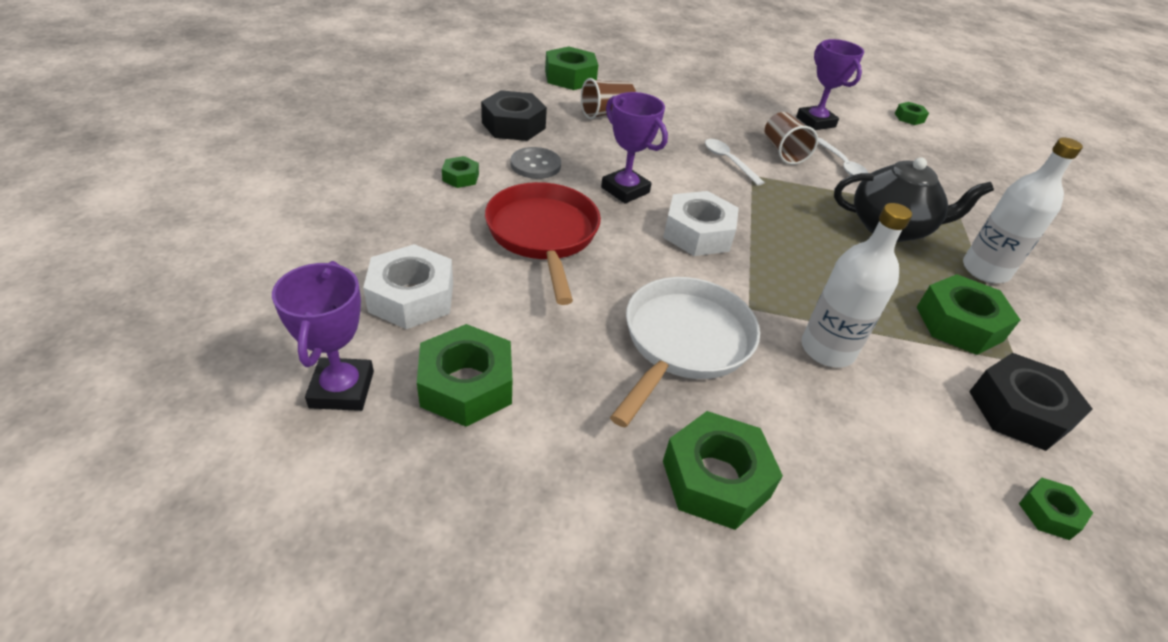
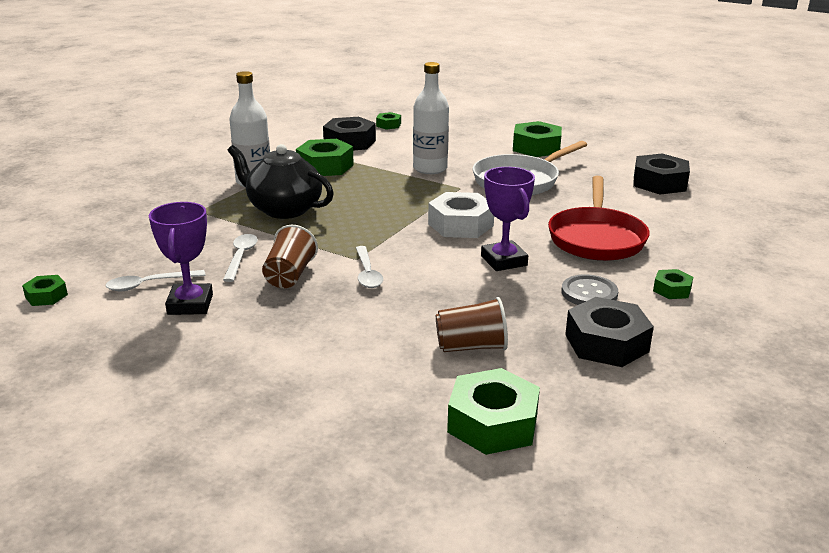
camera: 155 degrees left, 15 degrees down
purple trophy [272,261,374,411] -> none
white nut [363,244,453,329] -> none
green nut [417,324,512,427] -> black nut [633,153,690,194]
none -> white spoon [105,270,206,291]

